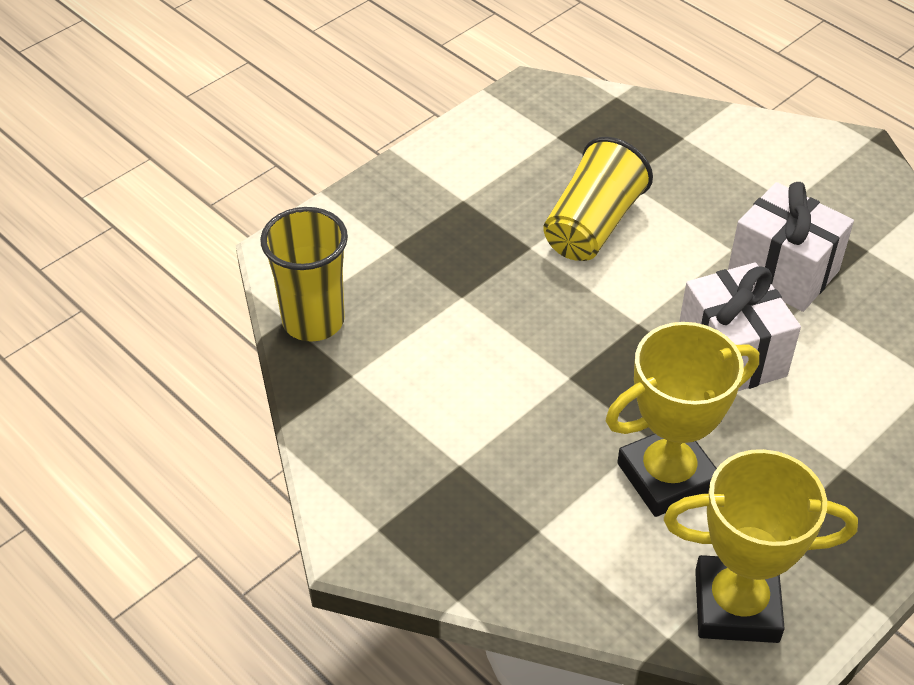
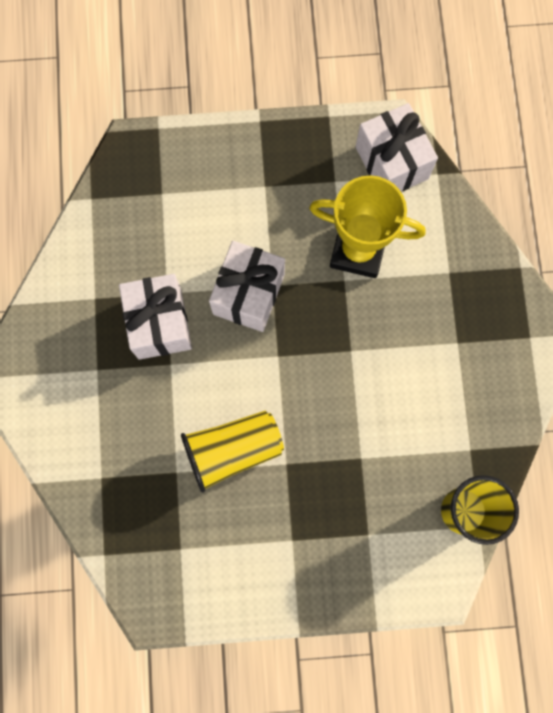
camera: 140 degrees left, 30 degrees up
yellow trophy [664,449,858,643] -> white gift [355,103,438,191]

